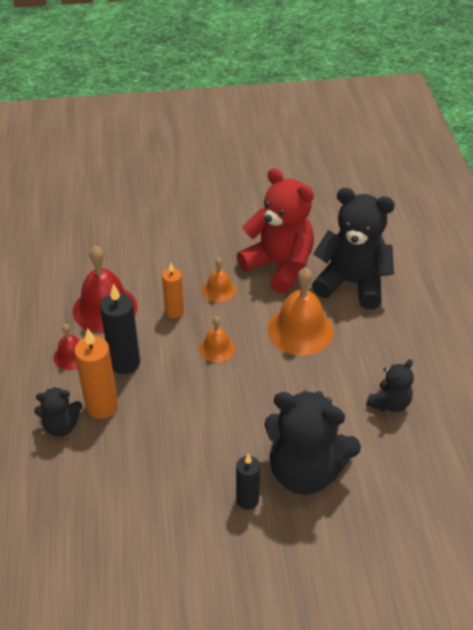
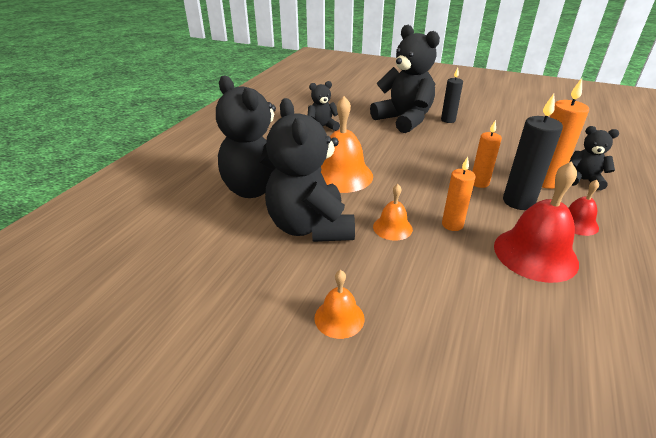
camera: 150 degrees left, 10 degrees down
orange bell [199,316,235,362] -> orange bell moved to [314,270,364,339]
red teddy bear [237,168,314,294] -> black teddy bear [265,98,355,242]
none -> orange candle [472,120,502,188]

